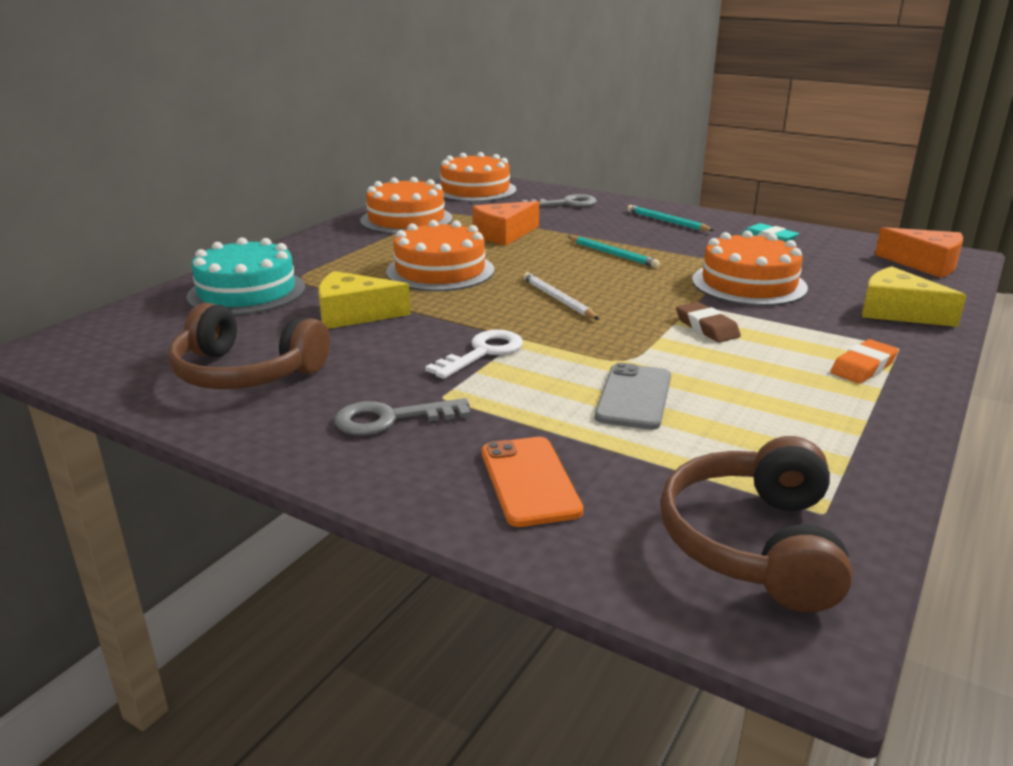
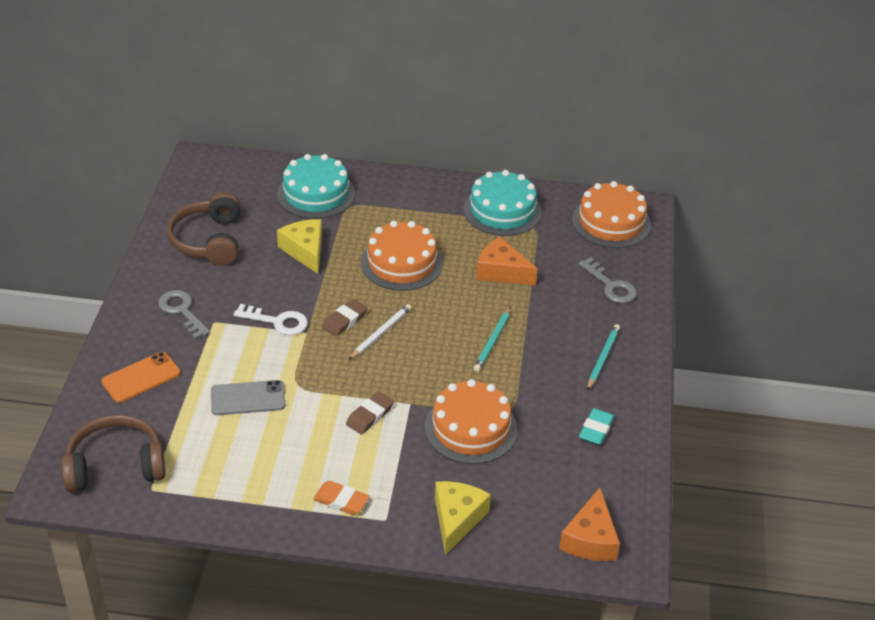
camera: 65 degrees right, 15 degrees up
orange cake [360,177,452,234] -> turquoise cake [464,170,542,236]
none -> brown eraser [322,299,368,337]

